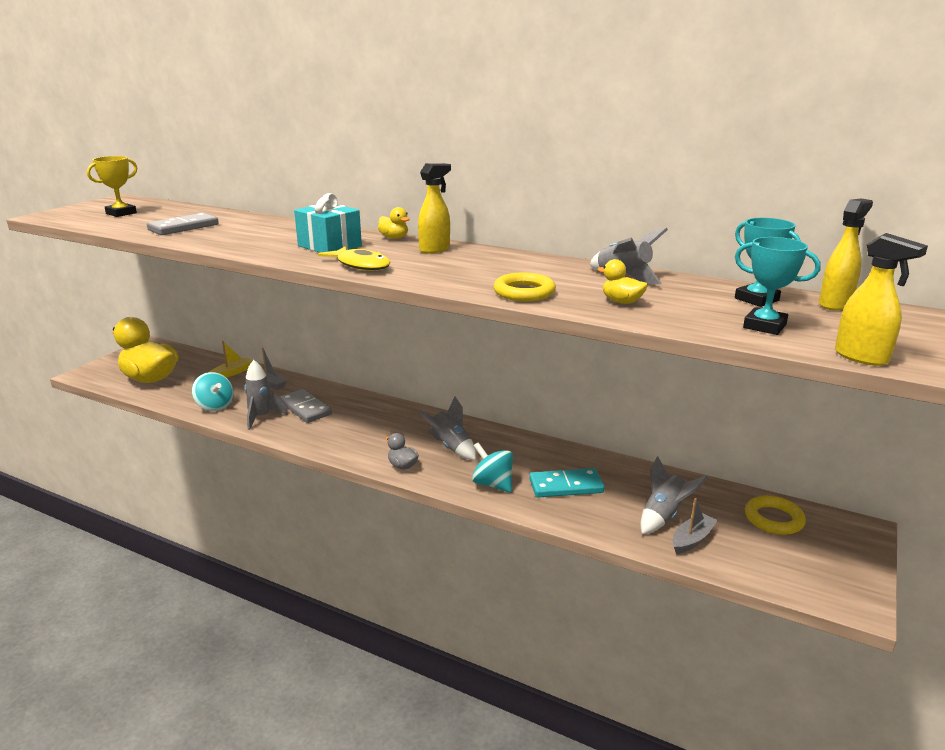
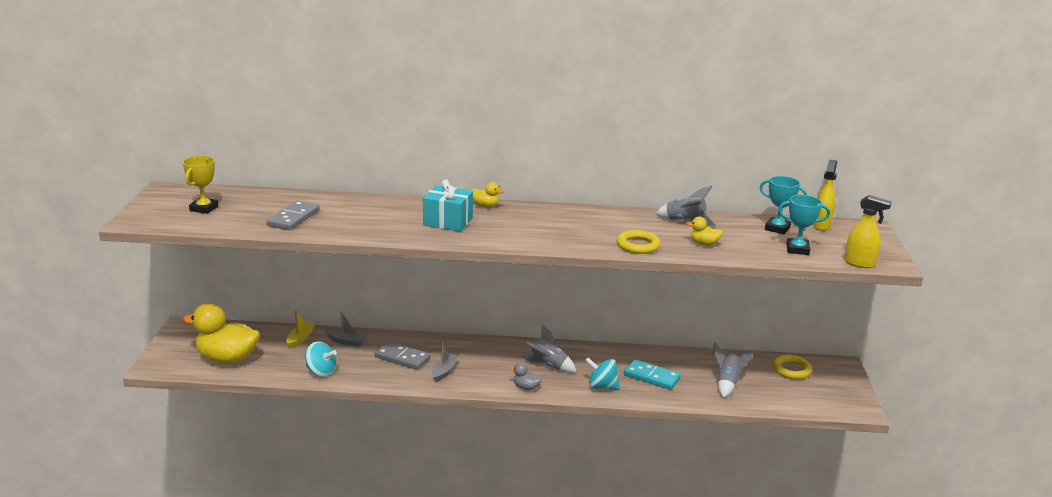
camera: 25 degrees left, 0 degrees up
grey rocket [244,360,288,430] -> none
yellow fish [318,246,391,271] -> none
yellow spray bottle [418,163,451,254] -> none
turquoise domino [529,468,604,498] -> turquoise domino turned 60 degrees clockwise [624,359,681,390]
grey boat [672,498,718,554] -> grey boat moved to [432,343,458,382]

